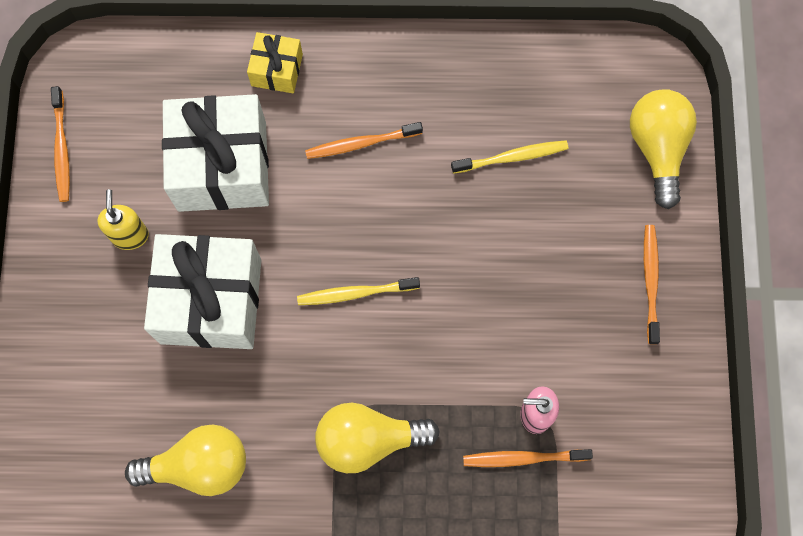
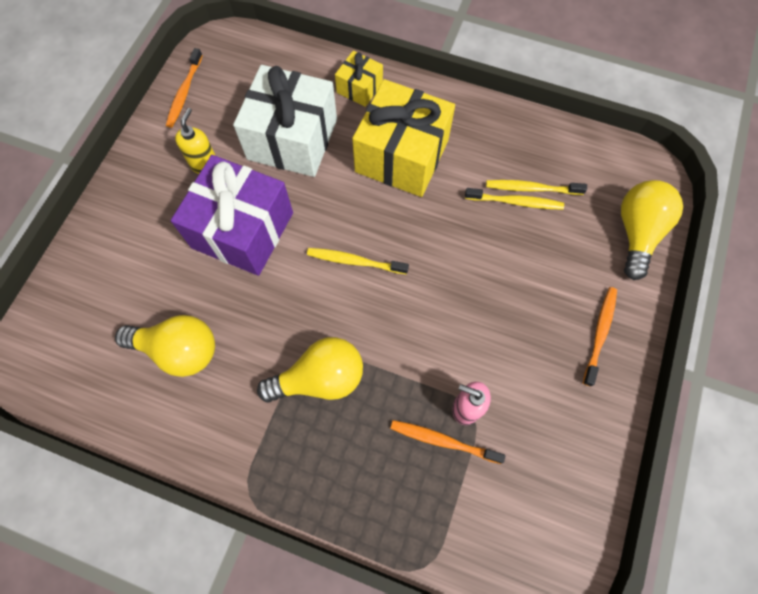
camera: 20 degrees right, 5 degrees down
white gift [144,234,261,349] -> purple gift [171,155,293,276]
orange toothbrush [305,122,423,159] -> yellow gift [352,79,455,197]
yellow light bulb [315,403,440,473] -> yellow light bulb turned 150 degrees clockwise [257,337,363,403]
none -> yellow toothbrush [486,180,587,195]

